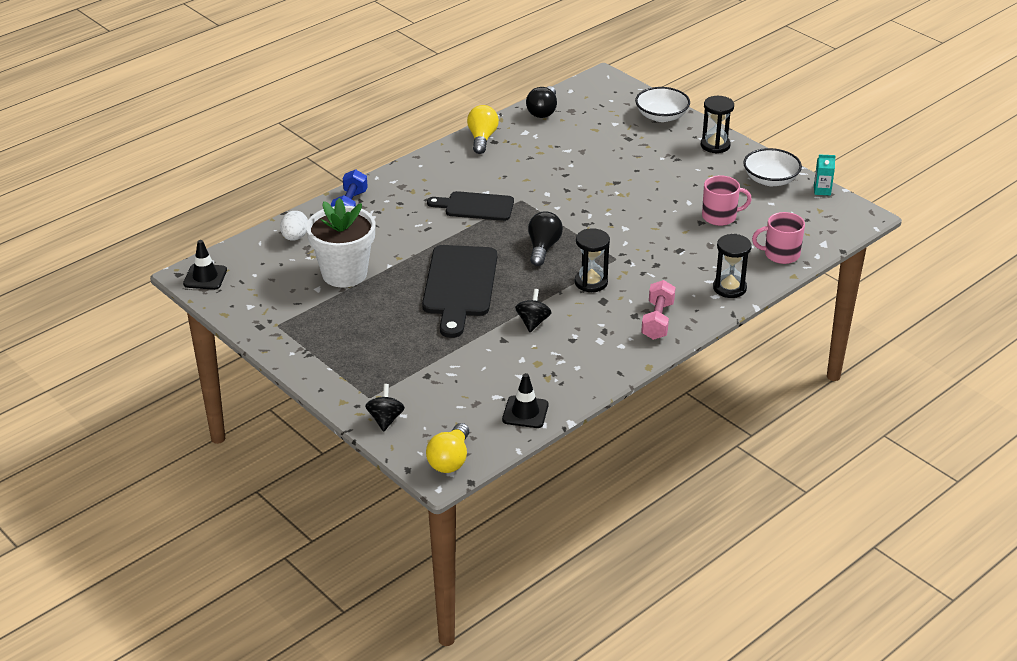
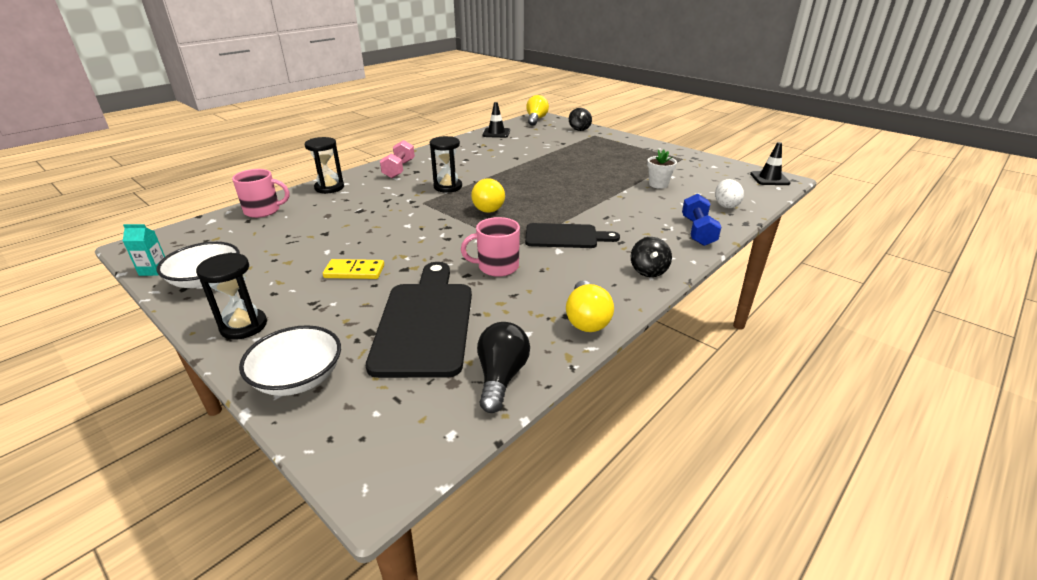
camera: 175 degrees right, 5 degrees down
white flower pot [306,198,375,288] -> white flower pot [647,150,677,189], size x0.49
black cutting board [422,245,497,338] -> black cutting board moved to [366,262,472,378]
black spinning top [515,289,551,332] -> black spinning top moved to [631,237,672,277]
black light bulb [528,211,563,266] -> yellow light bulb [471,178,505,213]
pink mug [702,175,752,226] -> pink mug moved to [461,217,520,277]
none -> yellow domino [323,259,384,279]

